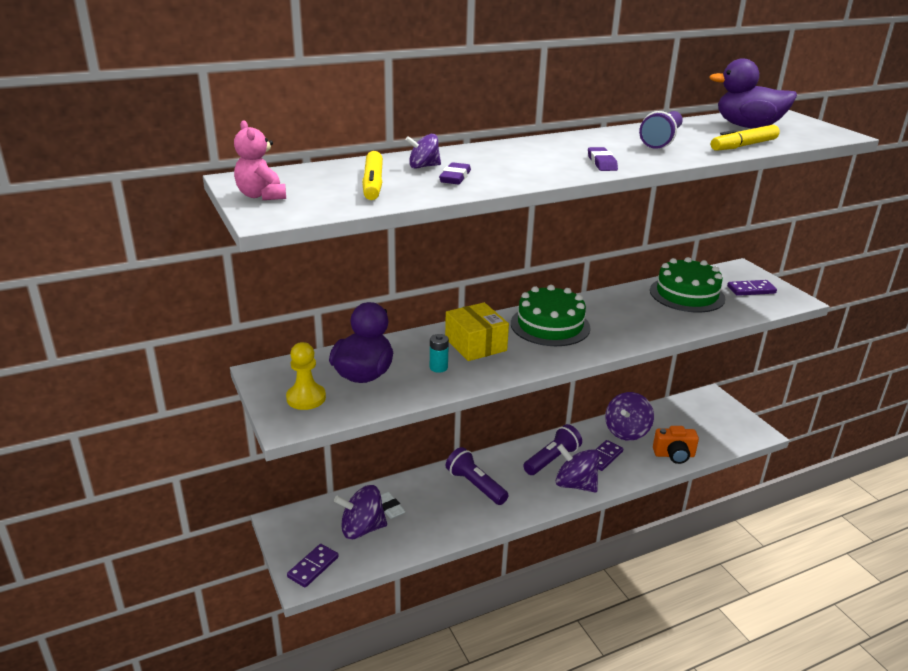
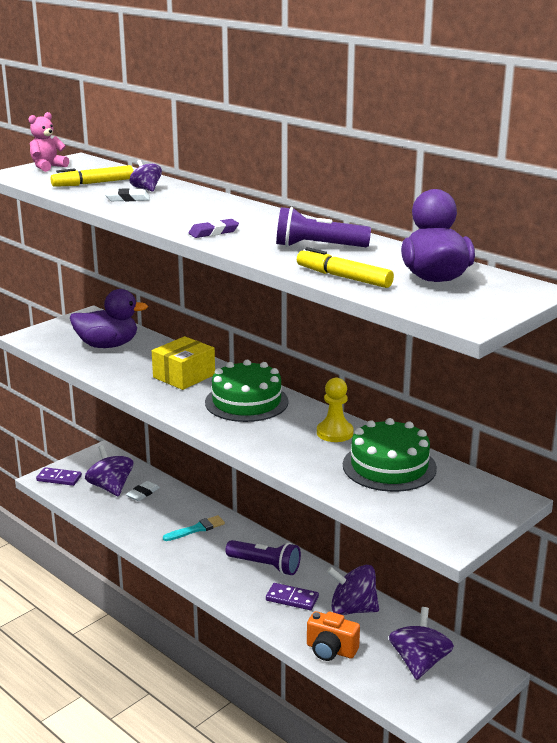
camera: 70 degrees right, 5 degrees down
yellow pawn [286,342,326,410] -> yellow pawn moved to [317,378,353,442]
turquoise battery [430,334,449,373] -> none
purple eraser [439,162,471,184] -> white eraser [104,188,150,201]
purple flashlight [446,447,508,505] -> turquoise brush [163,515,225,541]
purple spinning top [556,444,600,492] -> purple spinning top moved to [389,607,454,680]
orange camera [653,426,699,464] -> orange camera turned 45 degrees counterclockwise [307,611,360,661]
purple domino [727,280,777,296] -> none

